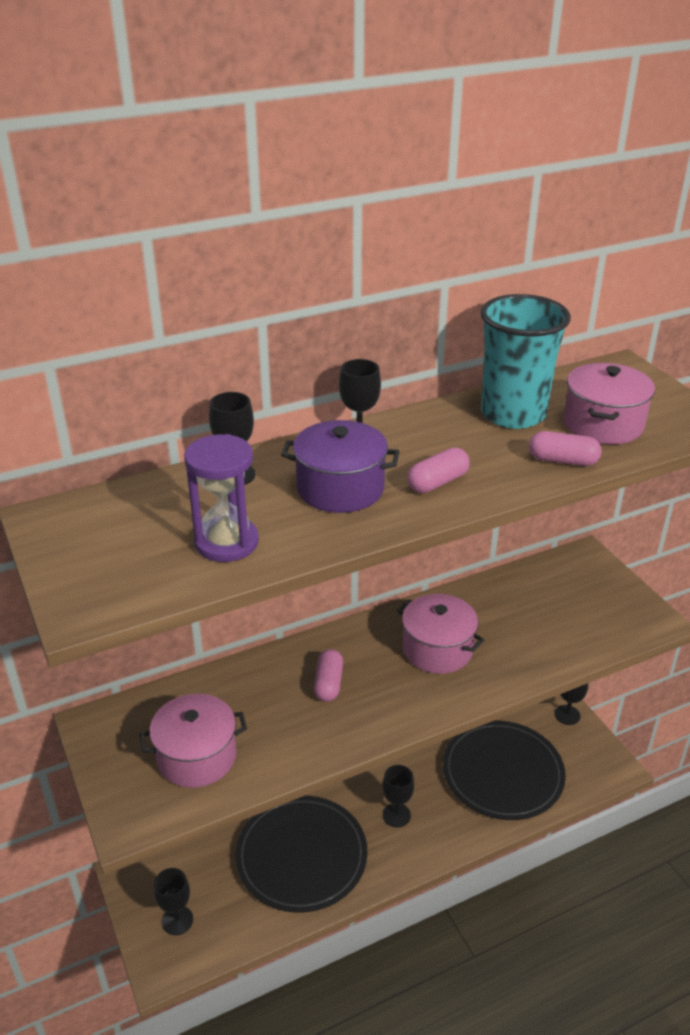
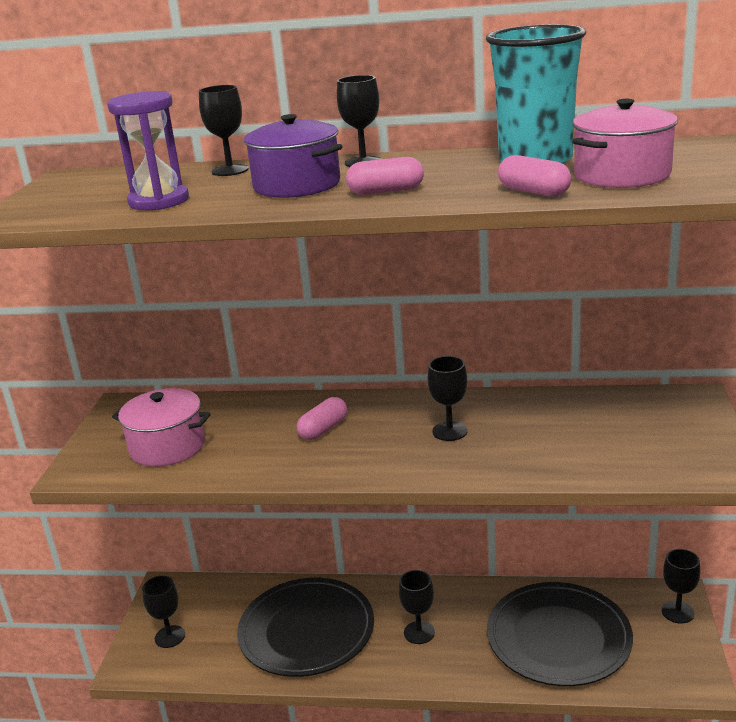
camera: 35 degrees right, 10 degrees down
pink pot [397,594,484,674] -> black goblet [428,356,468,441]

